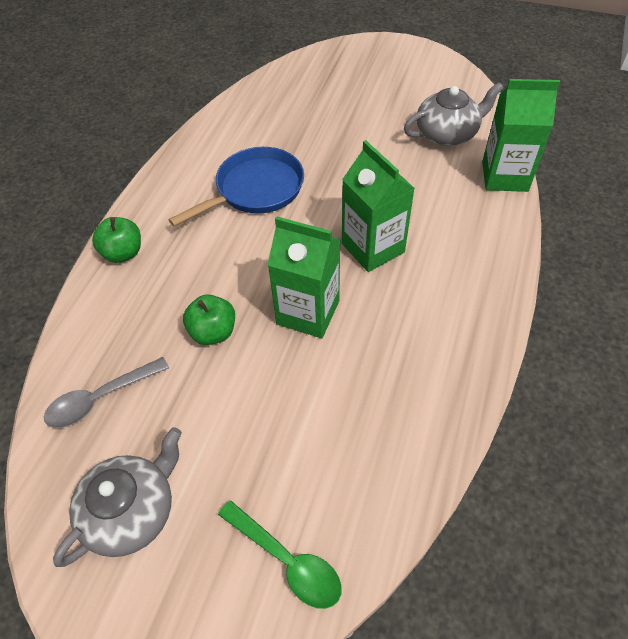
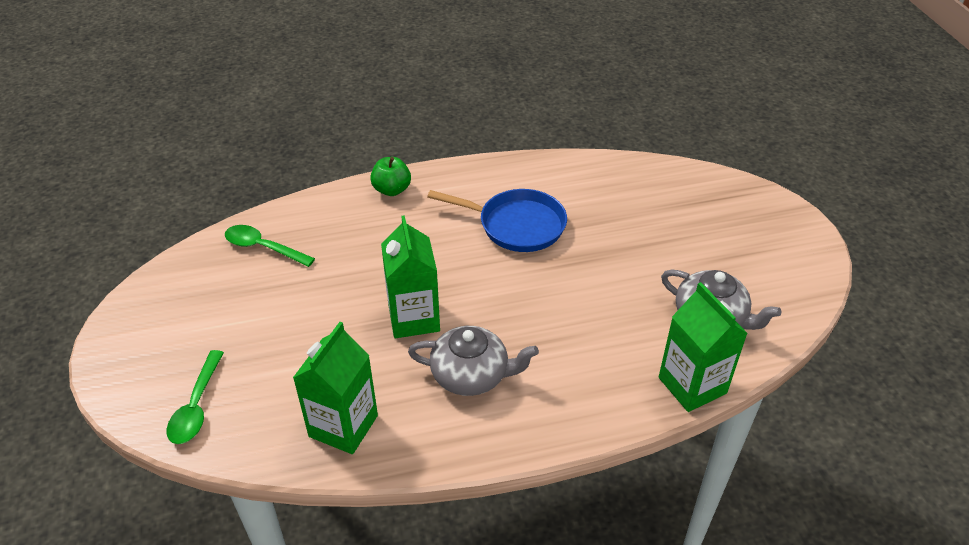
camera: 55 degrees right, 10 degrees down
grey spoon [44,357,169,428] -> green spoon [225,225,315,267]
grey teapot [53,427,182,567] -> grey teapot moved to [408,326,539,396]
green apple [183,294,235,345] -> none
green carton [342,140,415,272] -> green carton moved to [293,322,378,454]

